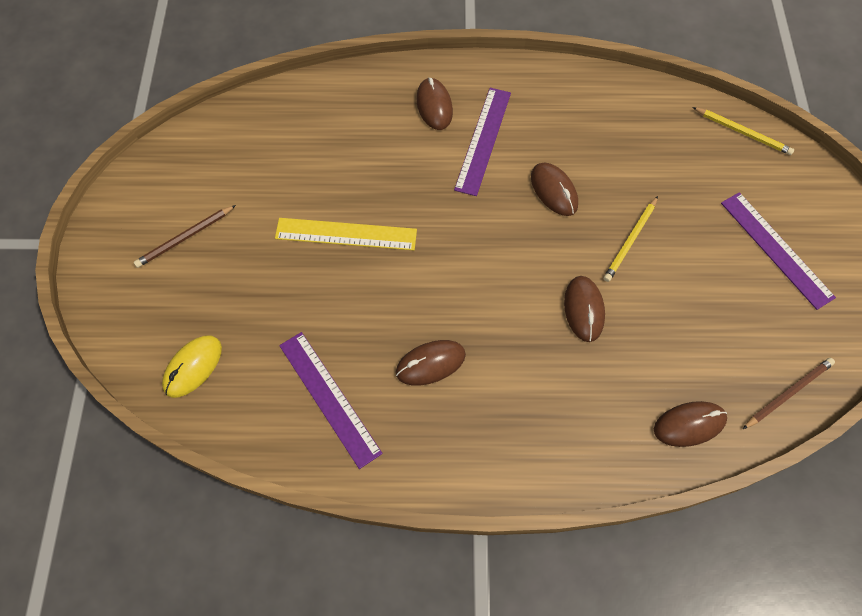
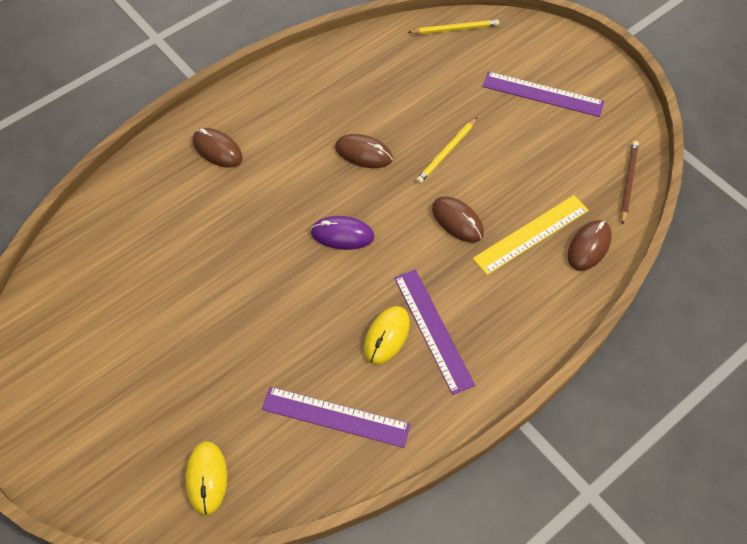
camera: 40 degrees left, 5 degrees down
brown pencil [134,205,236,268] -> none
yellow ruler [275,218,417,250] -> yellow ruler moved to [473,195,589,275]
brown mouse [396,340,466,386] -> yellow mouse [364,306,410,365]
purple ruler [454,88,511,196] -> purple ruler moved to [394,269,475,395]
yellow pencil [603,196,658,282] -> yellow pencil turned 45 degrees clockwise [416,118,477,184]
none -> purple mouse [311,216,374,250]

